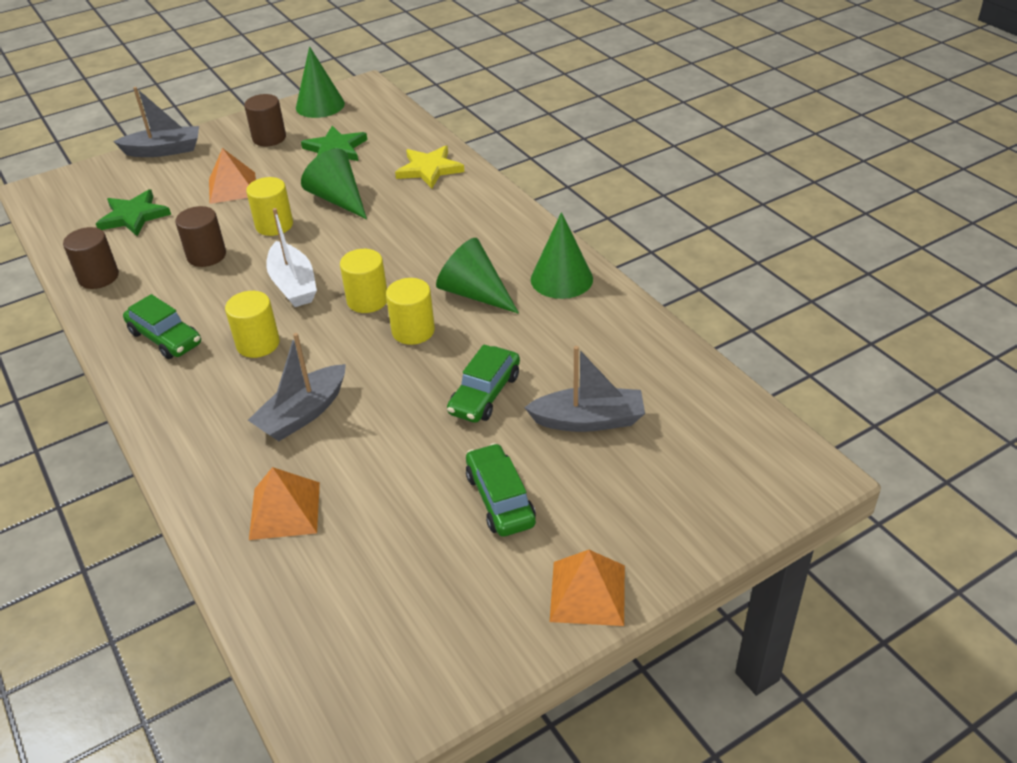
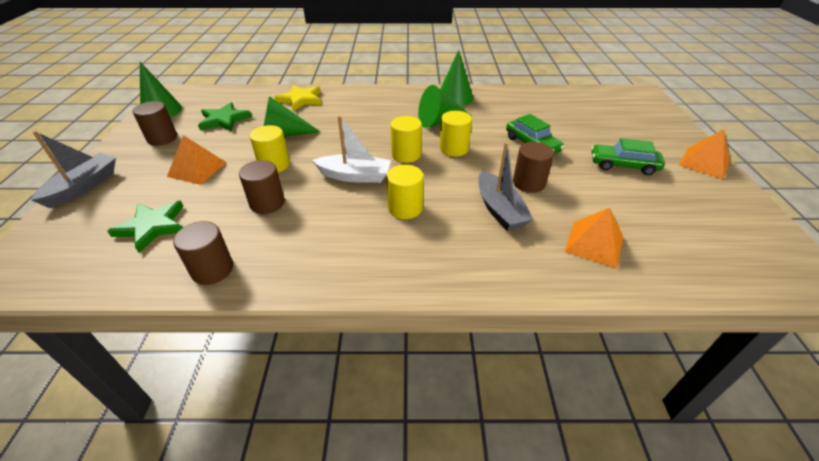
camera: 60 degrees left, 0 degrees up
green car [123,294,201,359] -> none
grey boat [524,346,645,432] -> none
none -> brown cylinder [513,142,554,193]

